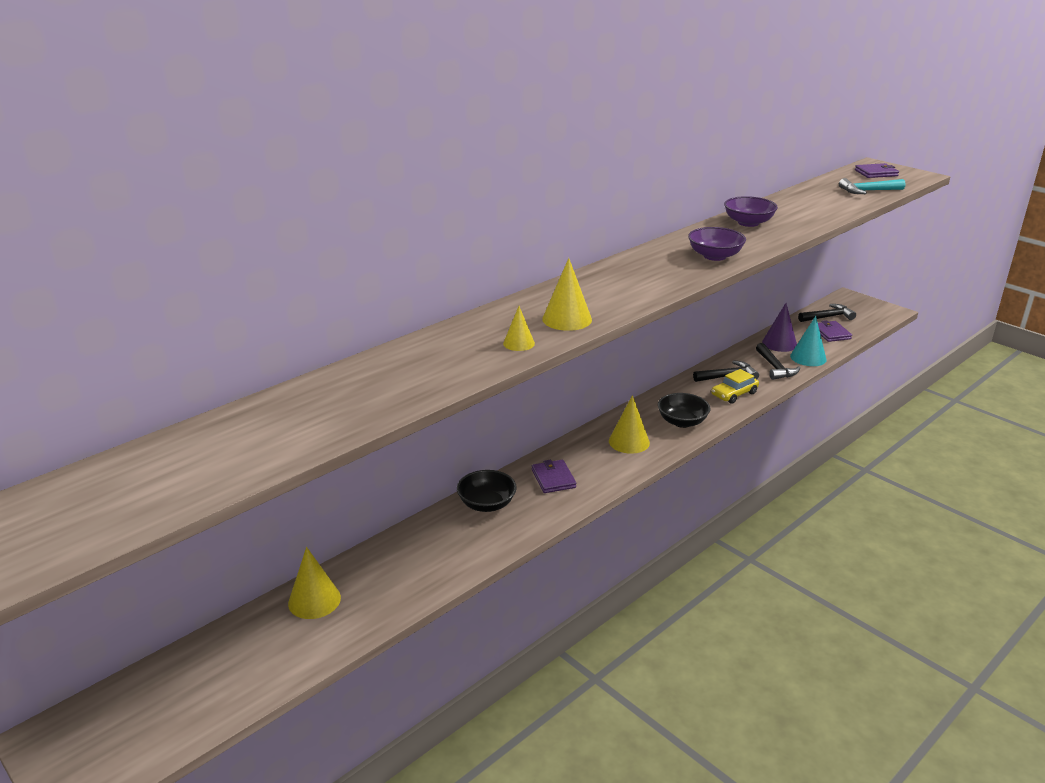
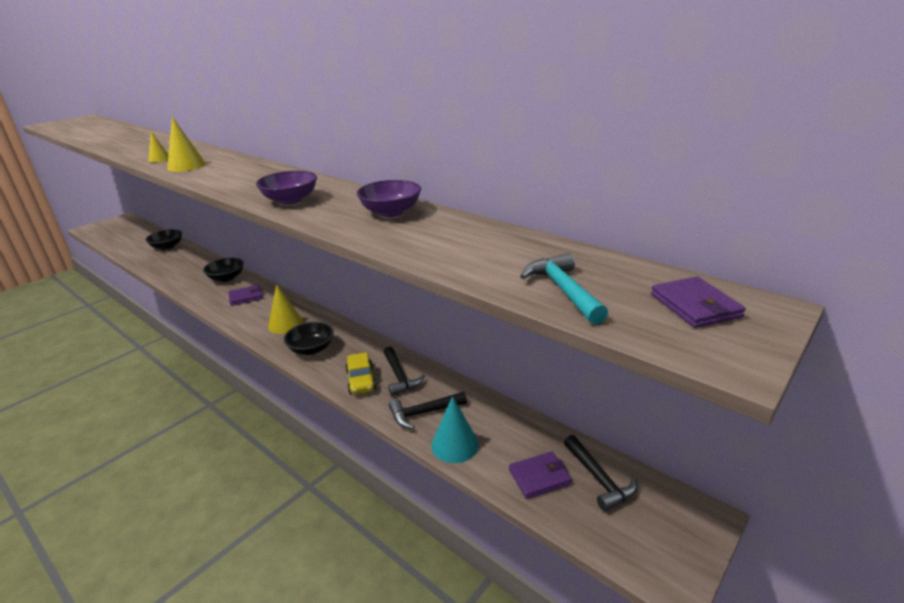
camera: 85 degrees right, 0 degrees up
yellow cone [288,547,341,619] -> black bowl [145,229,182,250]
yellow car [711,369,759,404] -> yellow car turned 150 degrees counterclockwise [346,352,376,394]
purple cone [762,303,797,352] -> none

